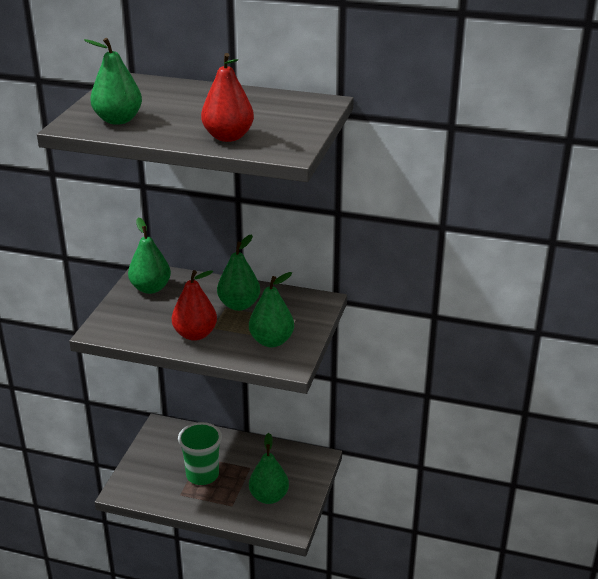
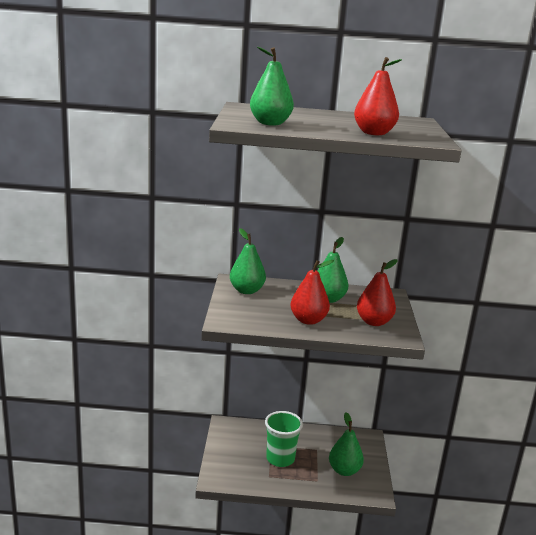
camera: 15 degrees left, 10 degrees down
green pear [249,272,294,347] -> red pear [357,259,398,326]

